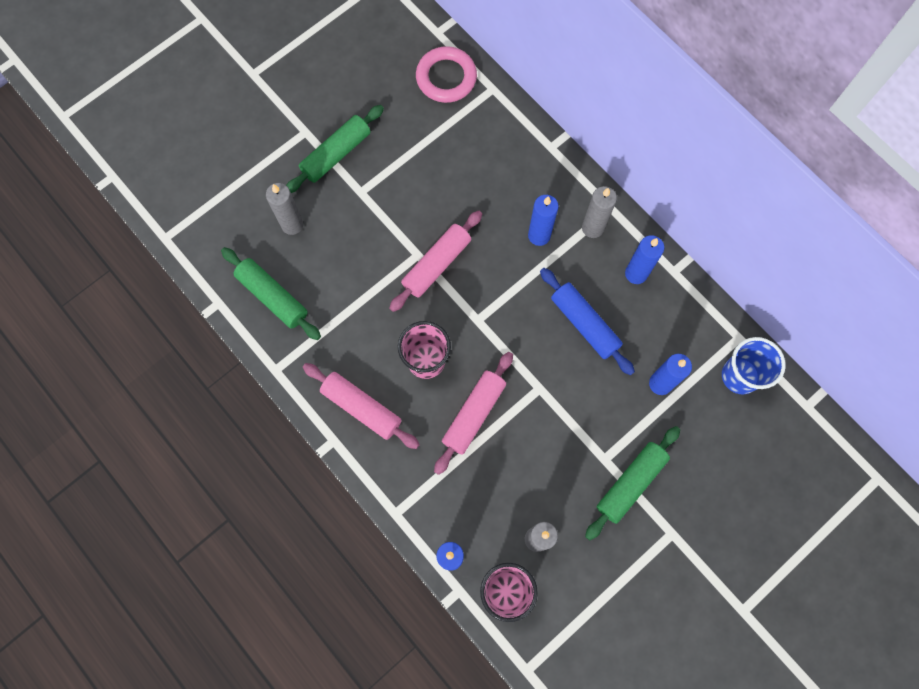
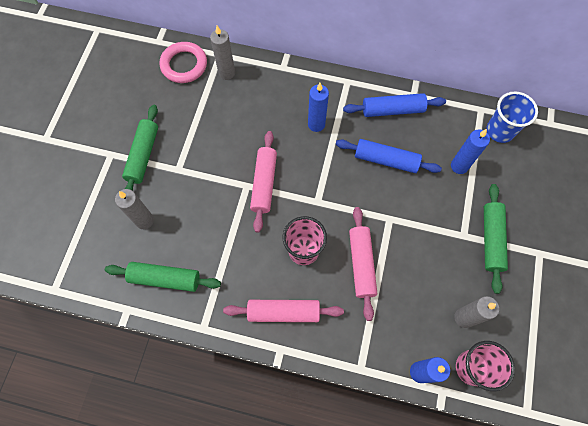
camera: 35 degrees left, 5 degrees down
grey candle [582,186,617,238] -> grey candle moved to [210,26,235,80]
blue candle [625,235,664,284] -> blue rolling pin [343,93,446,117]

